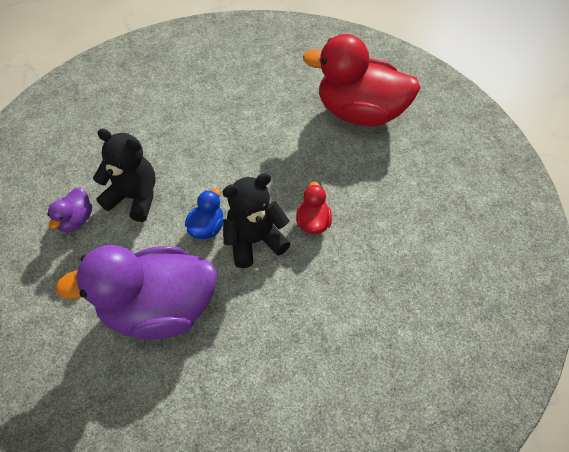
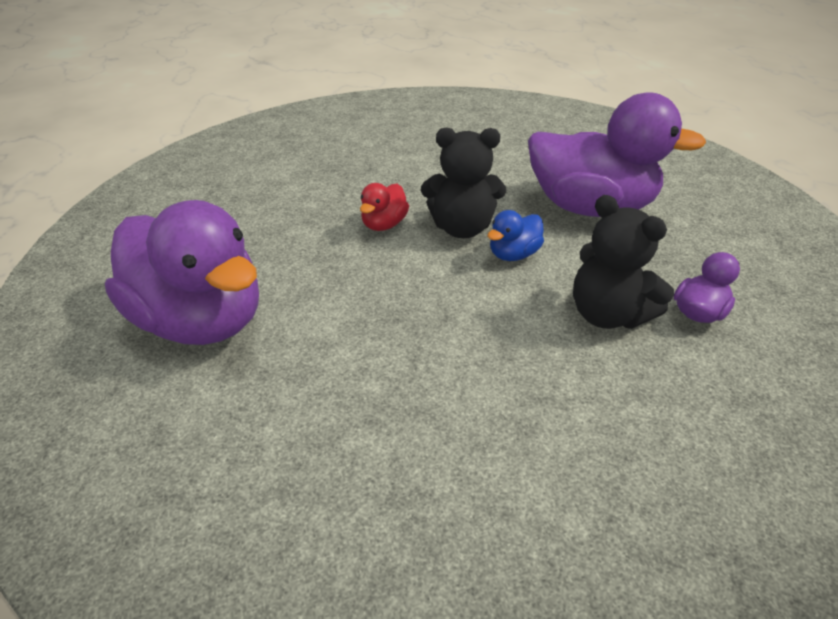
camera: 155 degrees left, 15 degrees down
red duck [303,34,421,126] -> purple duck [105,200,259,345]

